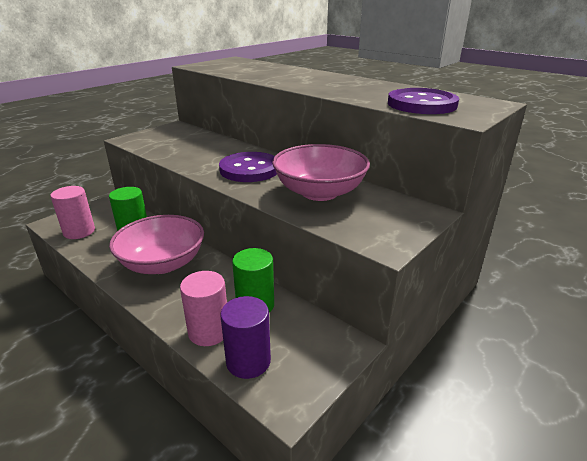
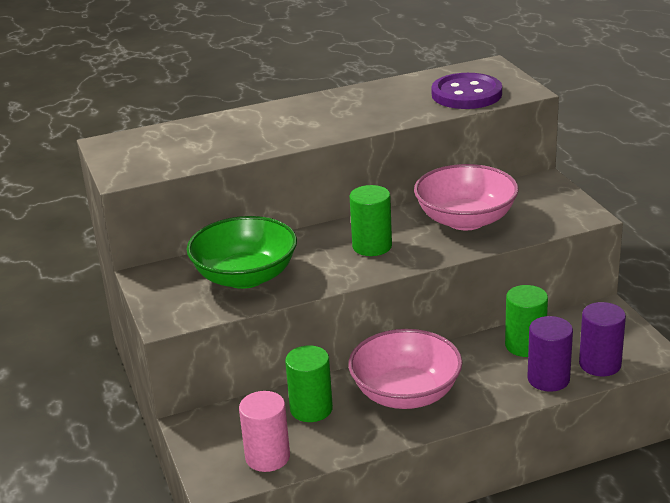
camera: 60 degrees left, 0 degrees up
pink cylinder [180,271,227,346] -> purple cylinder [527,316,573,392]
purple button [219,152,277,182] -> green cylinder [350,185,392,256]
none -> green bowl [187,216,297,289]

